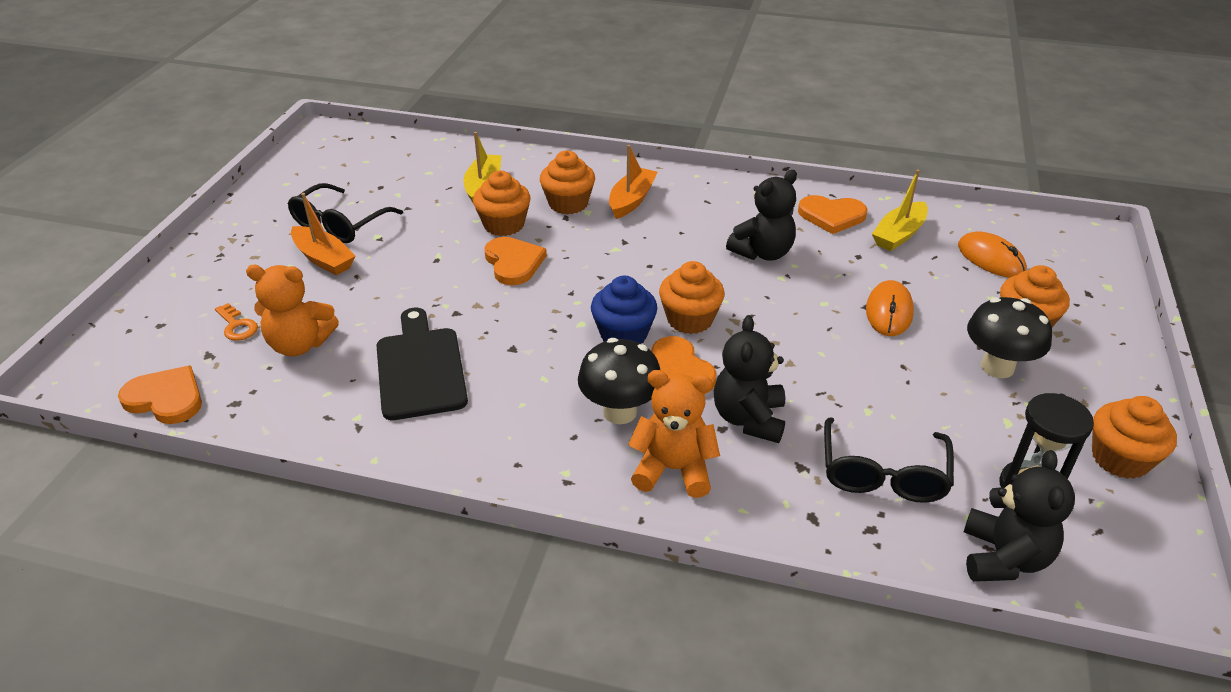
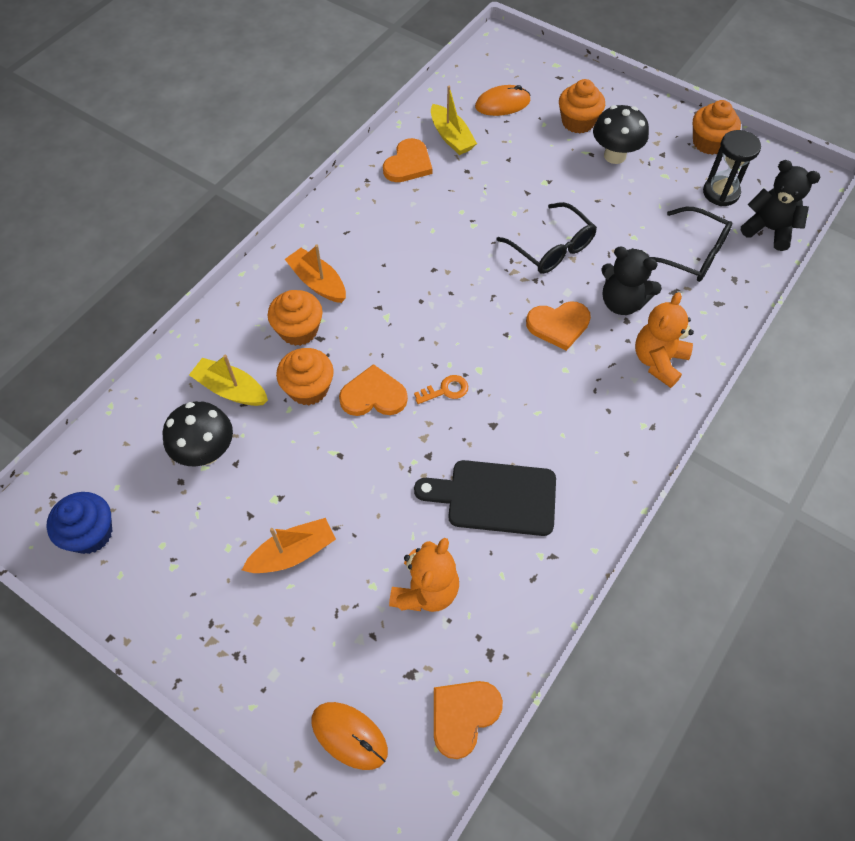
camera: 70 degrees left, 20 degrees up
orange key [215,303,258,341] -> orange key moved to [414,375,468,404]
black glasses [288,183,403,243] -> black glasses moved to [496,202,597,274]
black mushroom [578,338,660,424] -> black mushroom moved to [163,401,233,466]
blue cupcake [591,276,657,344] -> blue cupcake moved to [46,492,112,554]
orange cupcake [659,261,725,334] -> none
black teddy bear [726,170,797,261] -> none
orange mouse [866,280,914,336] -> orange mouse moved to [311,702,388,770]

